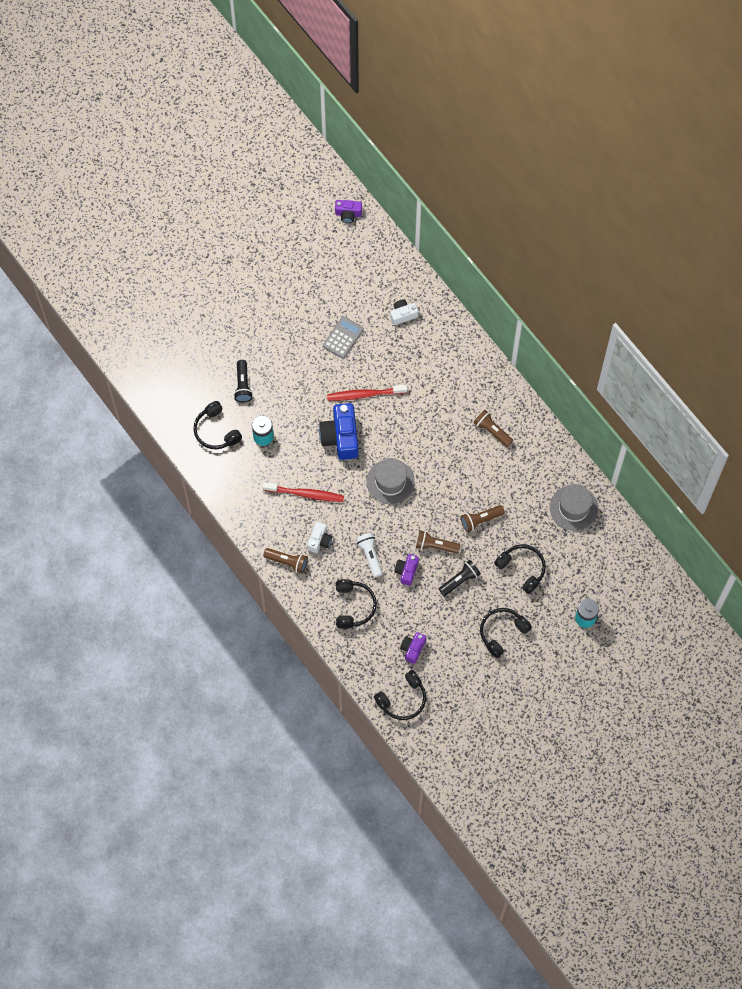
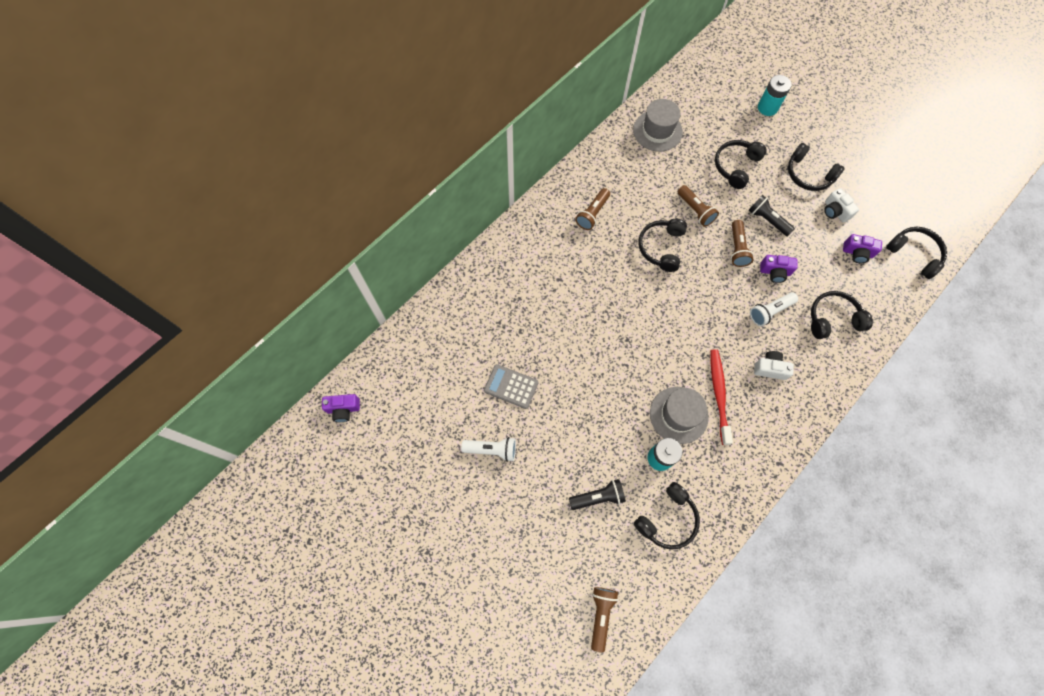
camera: 100 degrees left, 0 degrees up
brown flashlight [263,548,308,574] -> brown flashlight moved to [591,587,618,652]
blue camera [319,403,358,460] -> none
red toothbrush [327,384,407,401] -> none
purple camera [335,200,362,223] -> purple camera turned 90 degrees clockwise [322,394,360,422]
grey hat [367,458,415,504] -> grey hat moved to [650,387,709,444]
white camera [390,299,418,325] -> white camera moved to [824,188,859,223]
none -> white flashlight [461,437,516,462]
none -> black headphones [638,219,687,272]

